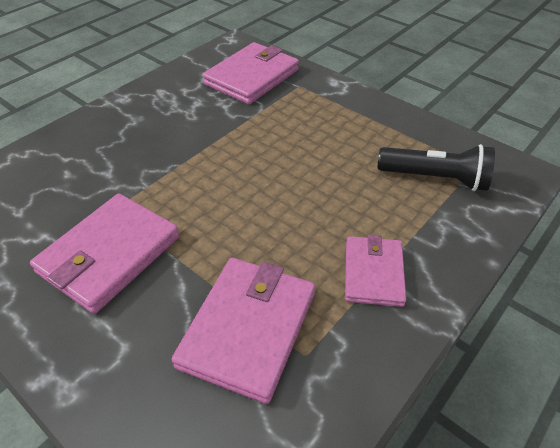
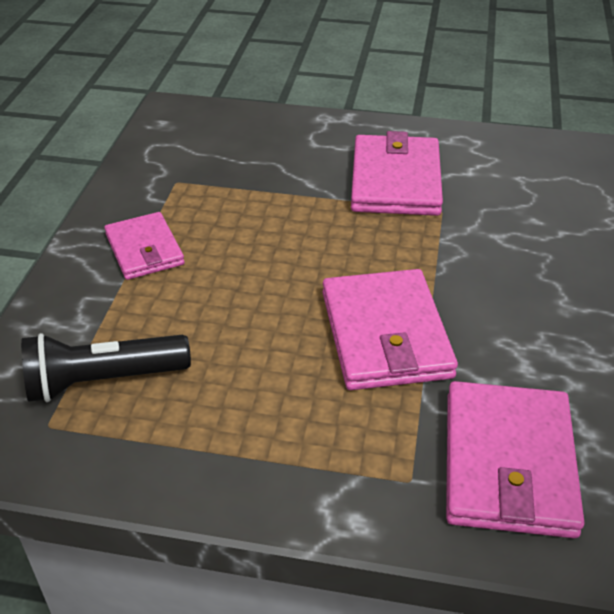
camera: 150 degrees right, 5 degrees down
pink wallet [171,258,315,404] -> pink wallet moved to [322,269,458,390]

